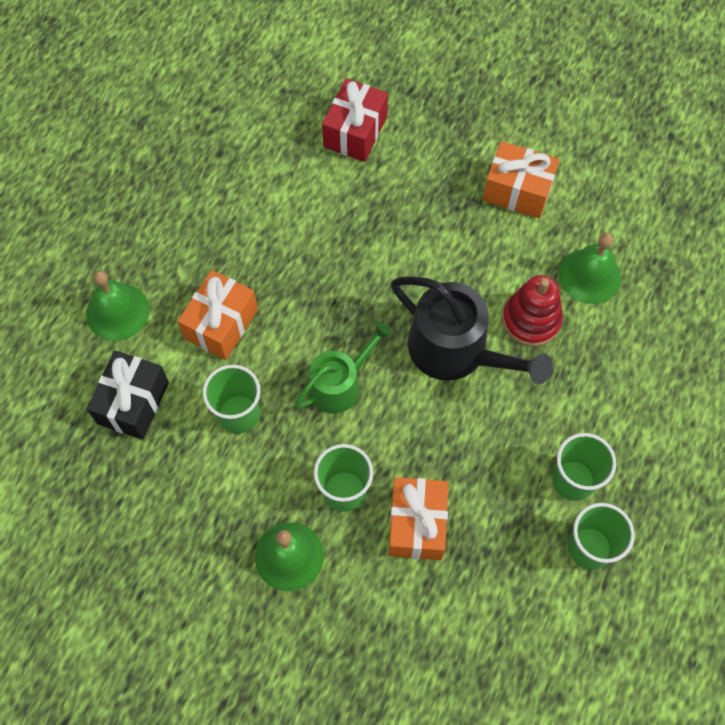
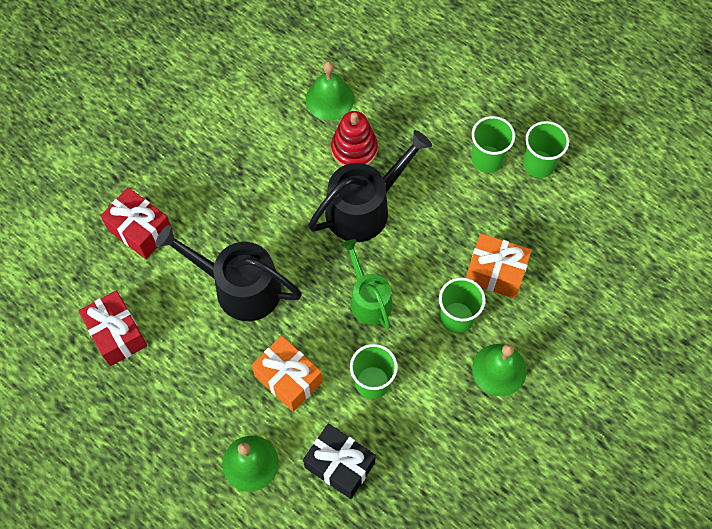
camera: 75 degrees left, 0 degrees up
orange gift [483,141,560,218] -> none
none -> red gift [79,291,147,366]
none -> black watering can [155,225,302,321]

